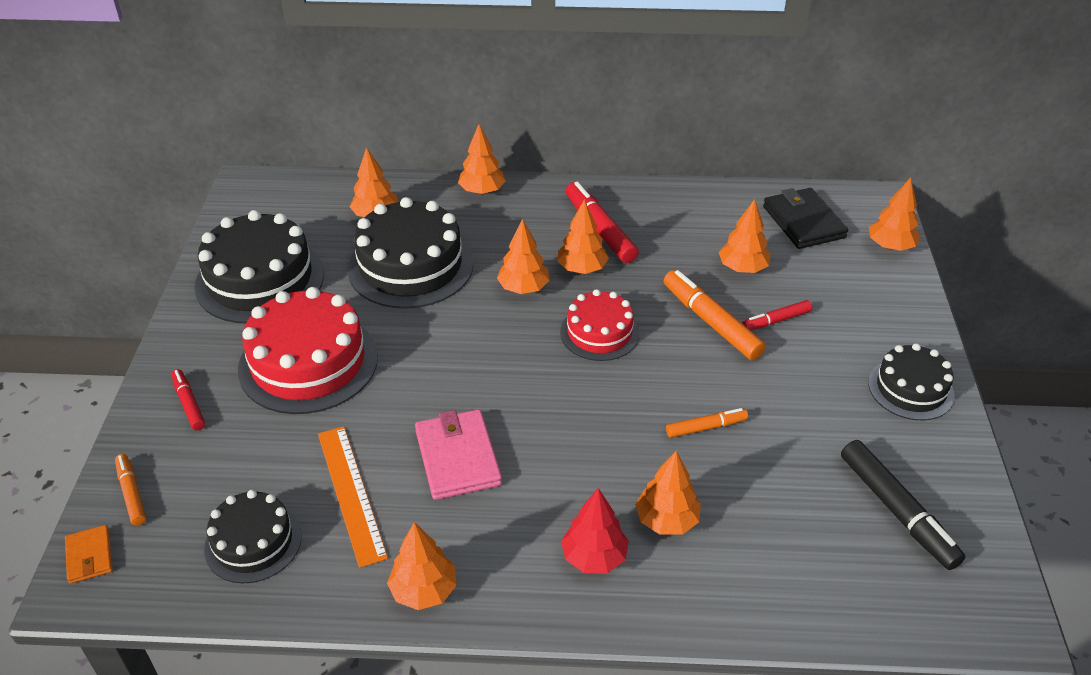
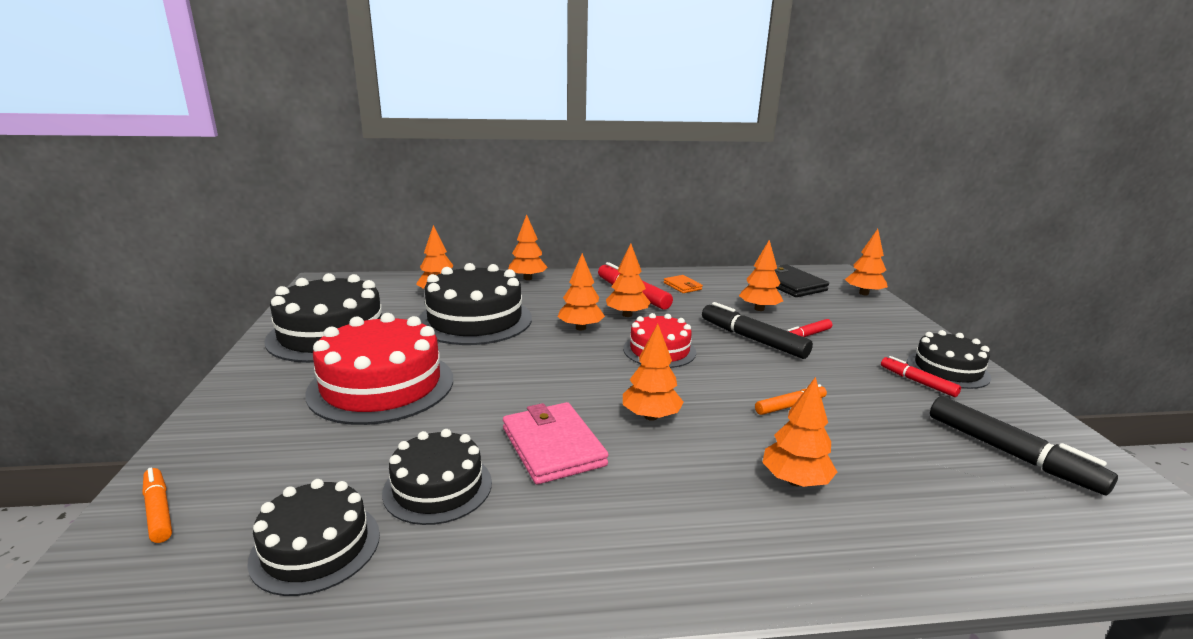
camera: 10 degrees left, 20 degrees down
orange wallet [65,525,113,584] -> orange wallet moved to [664,275,703,293]
red marker [171,369,205,431] -> red marker moved to [881,356,961,397]
orange ruler [318,426,388,568] -> black cake [382,429,492,525]
orange tree [387,522,457,610] -> orange tree moved to [623,324,684,421]
red tree [561,488,629,573] -> none
orange marker [664,270,766,360] -> black marker [702,302,813,359]

